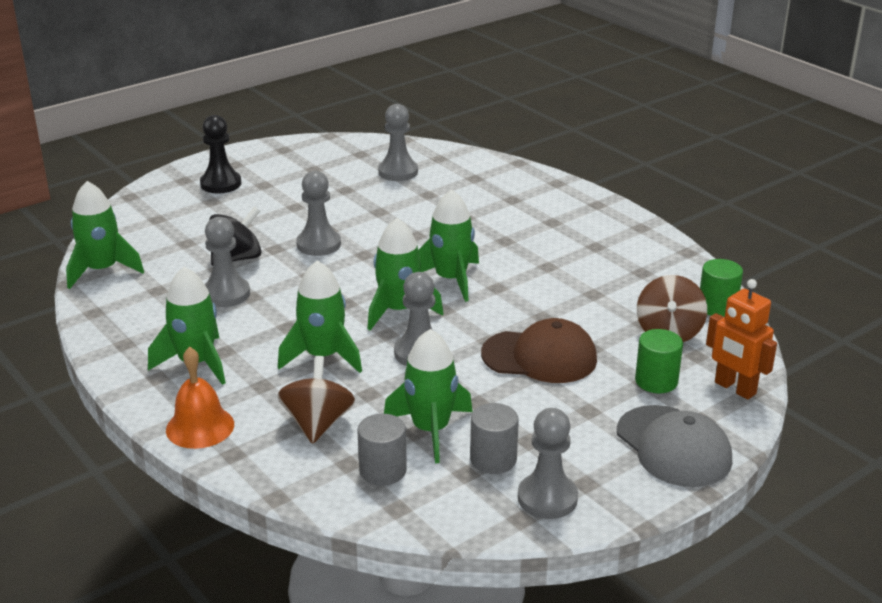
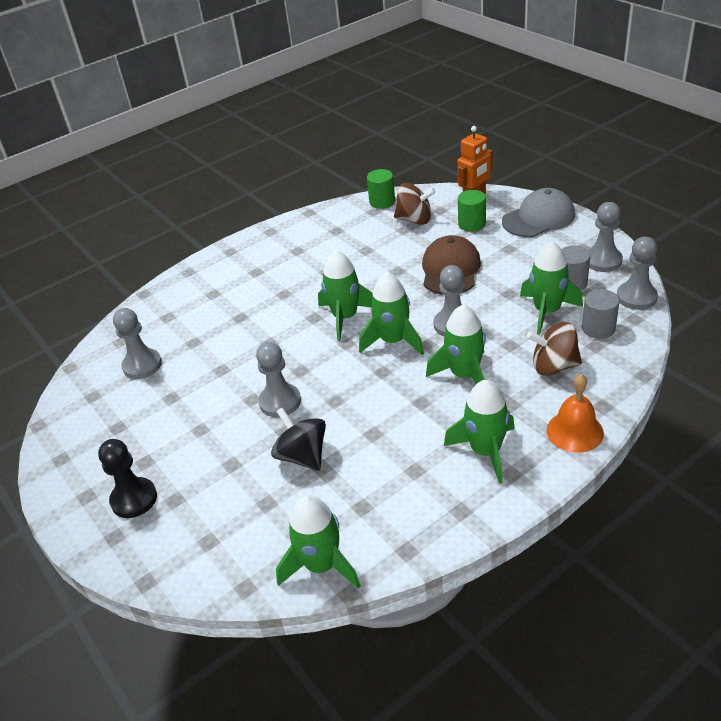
camera: 85 degrees left, 10 degrees up
grey pawn [205,217,250,307] -> grey pawn moved to [617,236,658,310]

